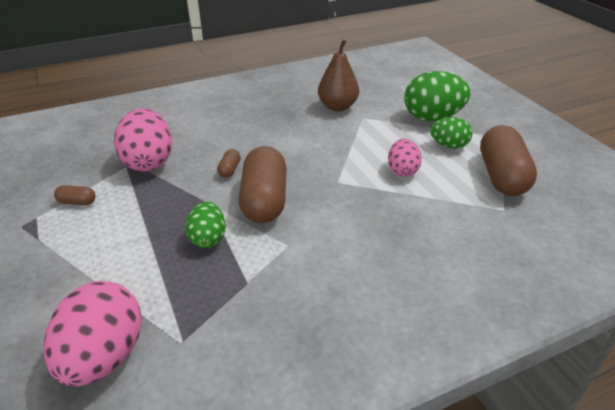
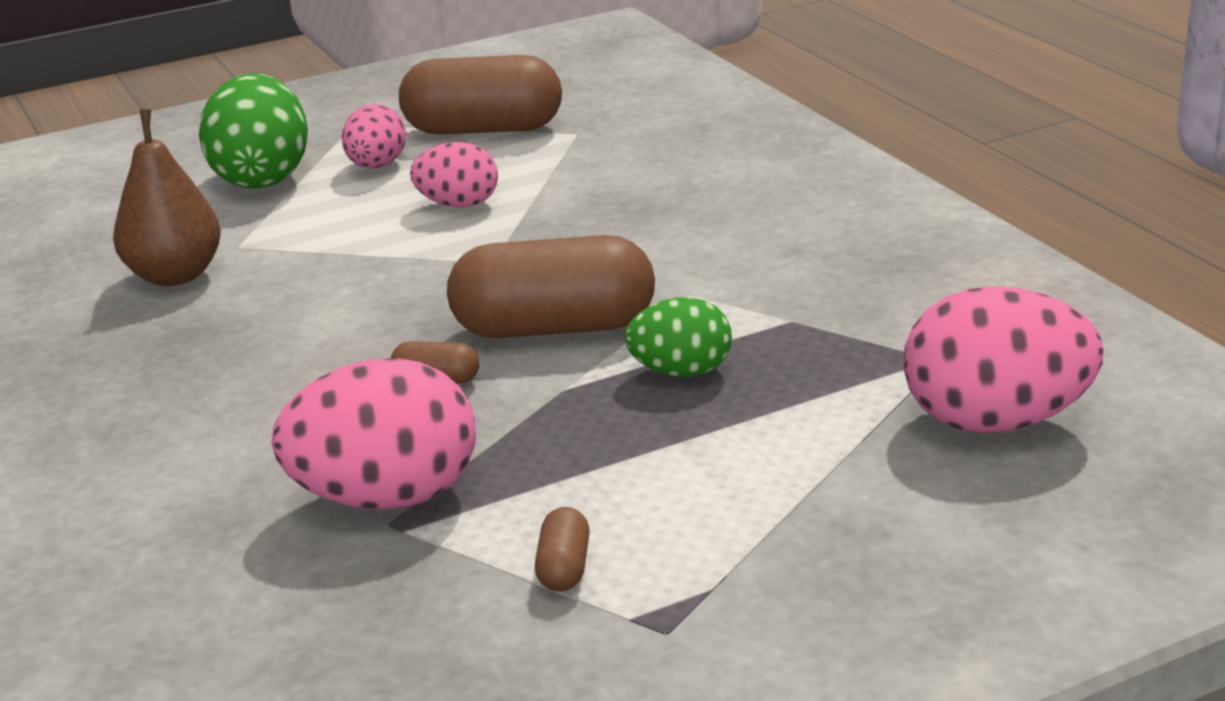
camera: 90 degrees left, 10 degrees down
green egg [430,117,472,149] -> pink egg [342,104,406,169]

